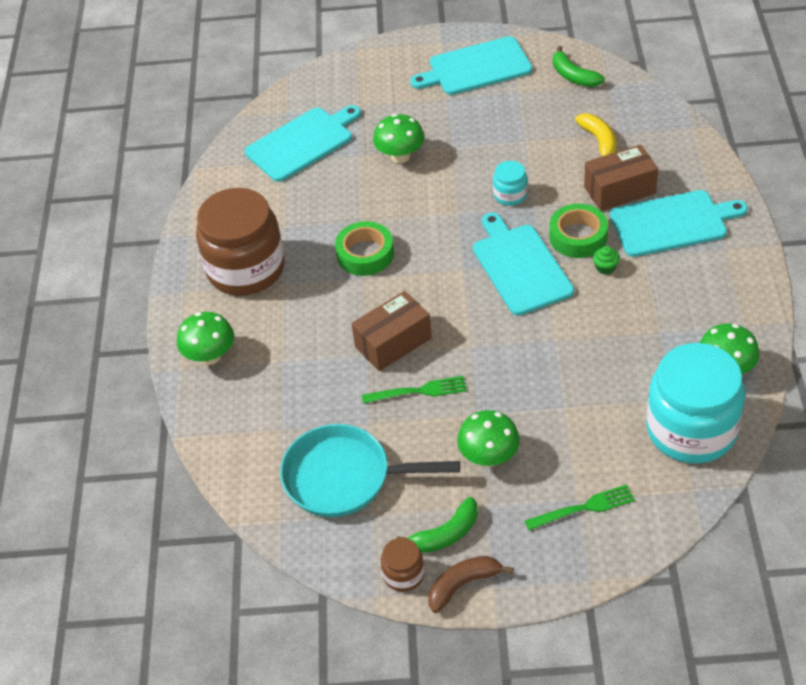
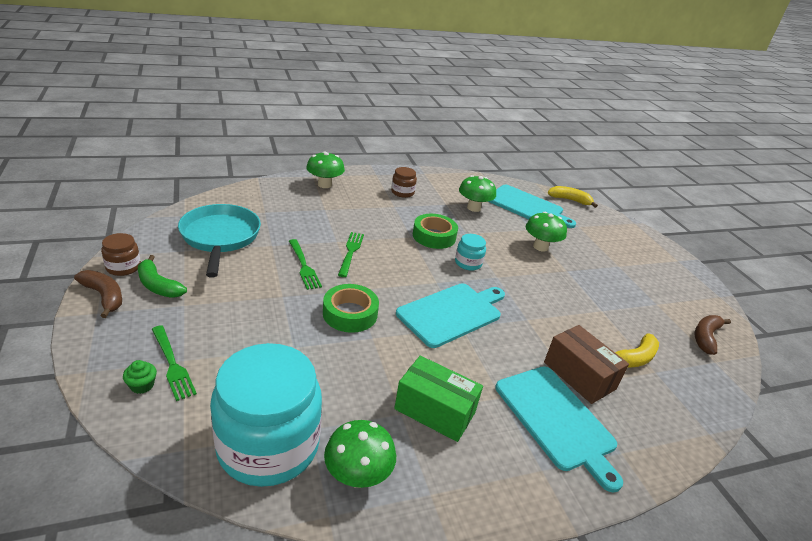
camera: 65 degrees right, 15 degrees down
brown jar [196,188,285,295] -> brown jar [391,167,417,198], size x0.43
brown box [352,291,432,371] -> green fork [338,232,364,277]
turquoise cutting board [410,36,532,95] -> none
green mushroom [457,410,520,467] -> green mushroom moved to [459,175,496,212]
turquoise jar [493,161,527,206] -> turquoise jar moved to [455,234,486,271]
green tape [549,204,608,258] -> green tape moved to [323,284,379,333]
green banana [553,46,605,87] -> brown banana [694,315,731,355]
green cupcake [593,246,620,275] -> green cupcake moved to [123,360,157,394]
none -> green box [394,356,483,442]
none -> yellow banana [548,186,598,208]

